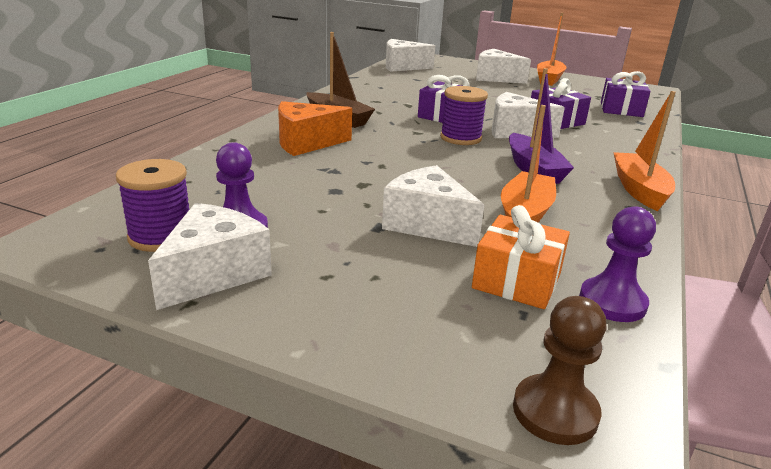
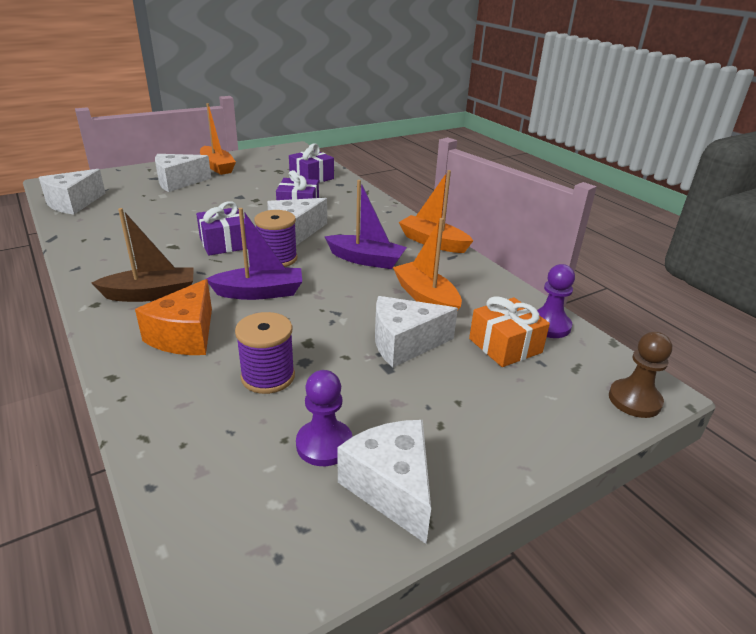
camera: 55 degrees left, 5 degrees up
purple spool [116,159,189,252] -> purple spool moved to [235,312,295,394]
none -> purple boat [206,208,302,300]

